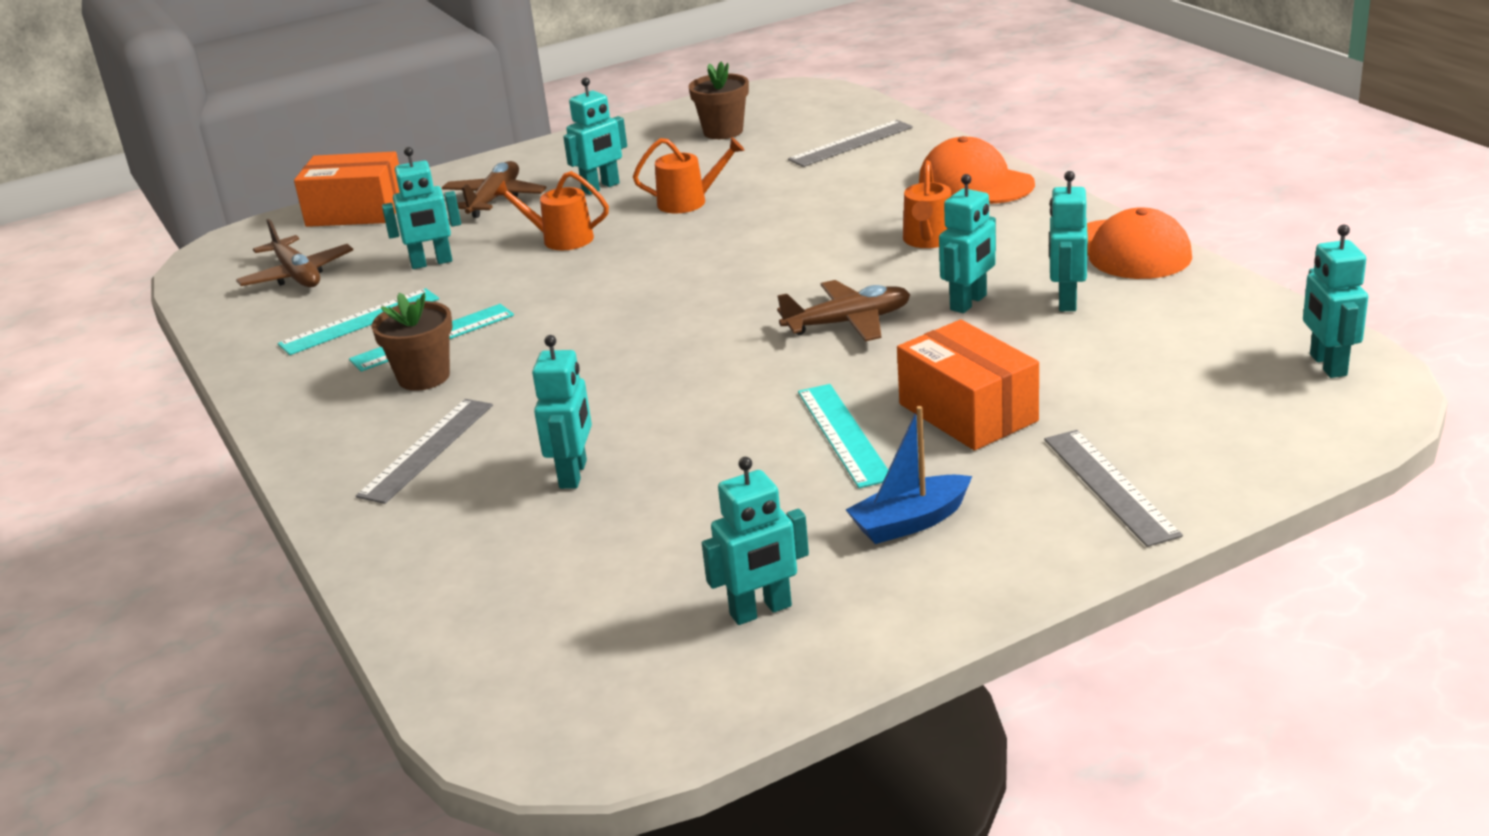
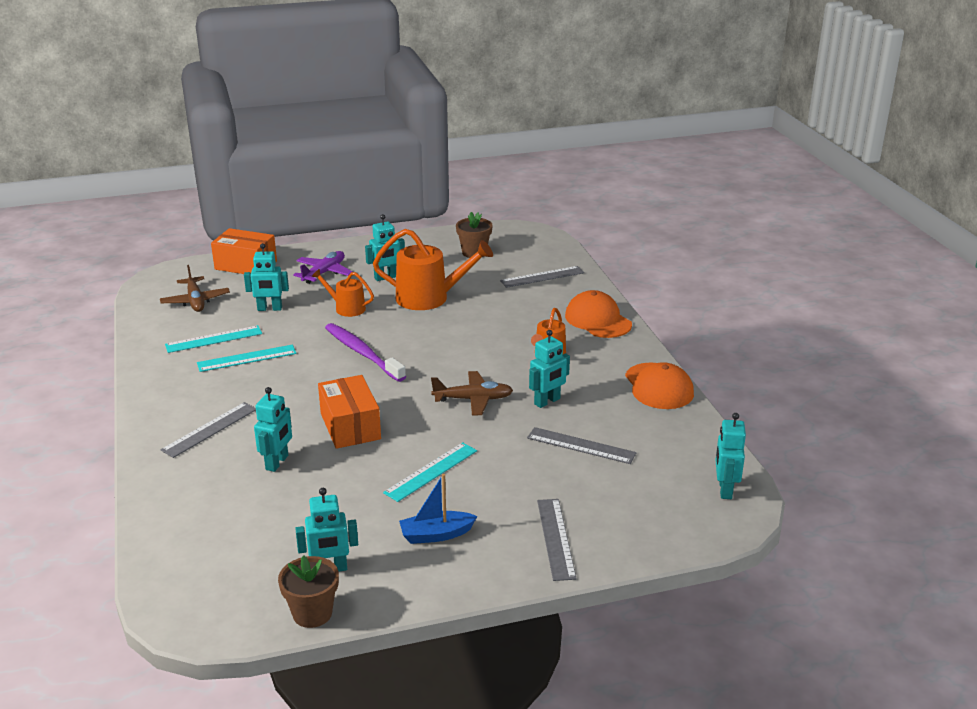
camera: 10 degrees right, 0 degrees up
brown flower pot [371,293,452,391] -> brown flower pot moved to [278,555,339,628]
brown plane [442,161,546,218] -> purple plane [293,251,353,284]
orange watering can [633,137,745,213] -> orange watering can [373,229,493,310], size x1.77
turquoise ruler [798,384,888,488] -> turquoise ruler turned 45 degrees clockwise [383,442,477,502]
orange box [897,319,1039,451] -> orange box moved to [318,375,381,449]
turquoise robot [1049,171,1088,311] -> none
none -> purple toothbrush [325,323,406,382]
none -> grey ruler [527,427,636,464]

